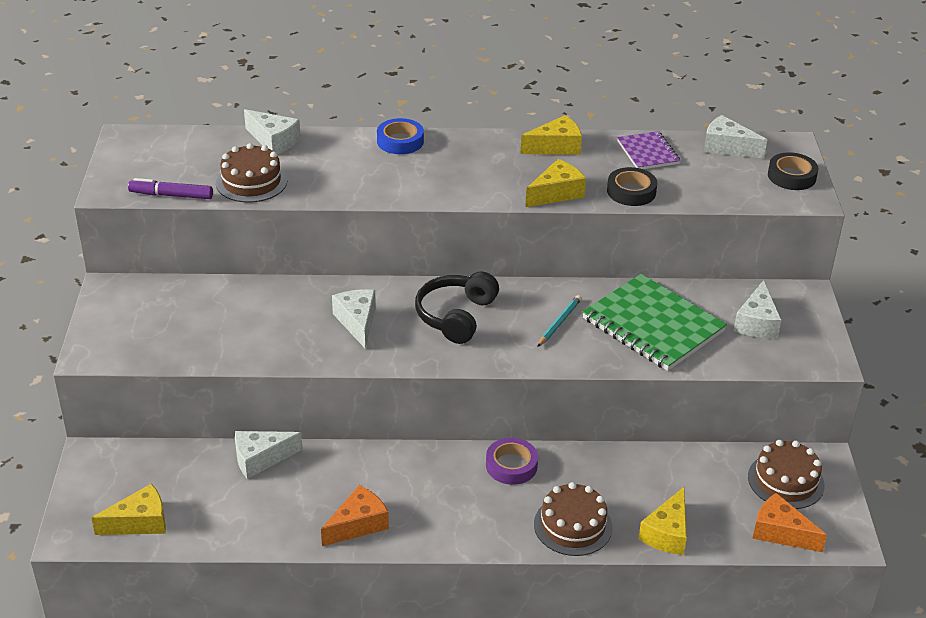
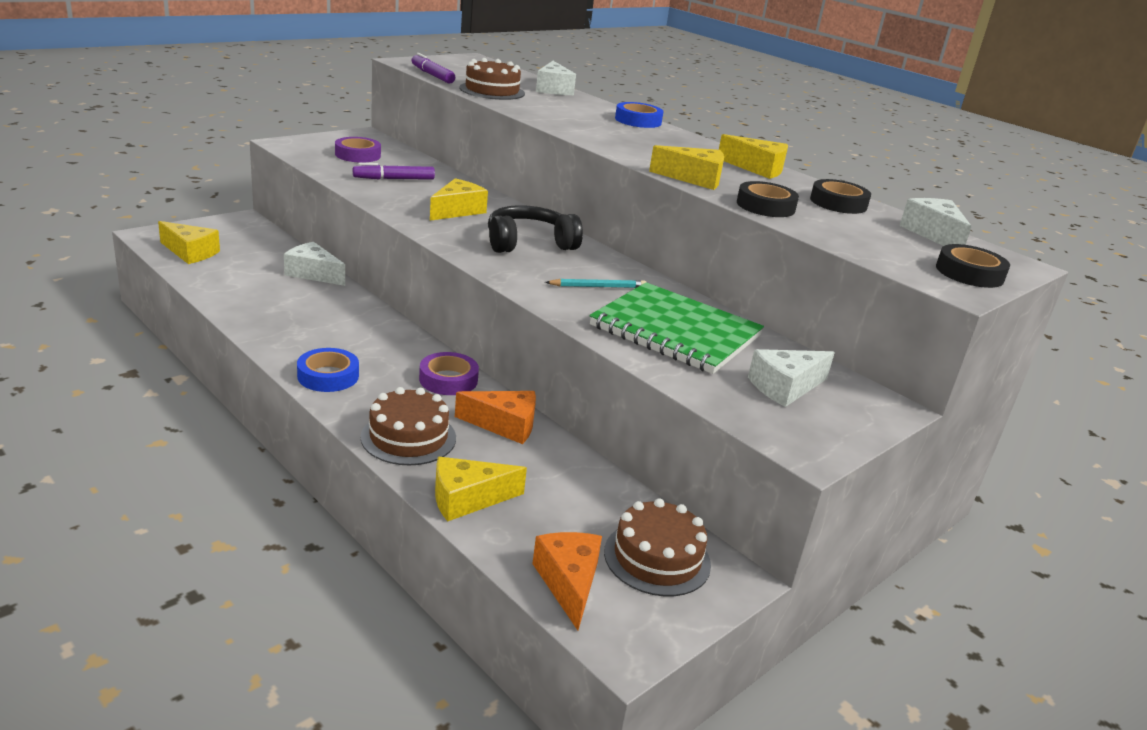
camera: 45 degrees right, 10 degrees down
orange cheese [321,485,389,546] -> orange cheese moved to [455,391,536,444]
white cheese [332,289,376,349] -> yellow cheese [430,178,488,221]
green notebook [582,274,727,371] -> green notebook turned 60 degrees counterclockwise [590,282,764,374]
purple notebook [617,131,680,169] -> black tape [810,179,871,214]
none -> blue tape [297,348,359,392]
none -> purple tape [335,137,381,163]
none -> purple marker [353,163,435,180]

